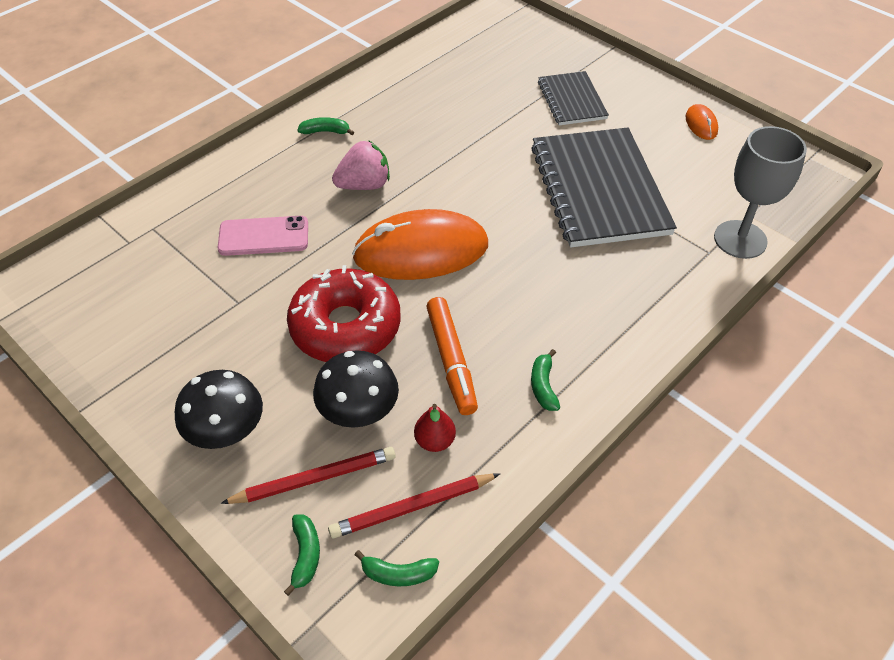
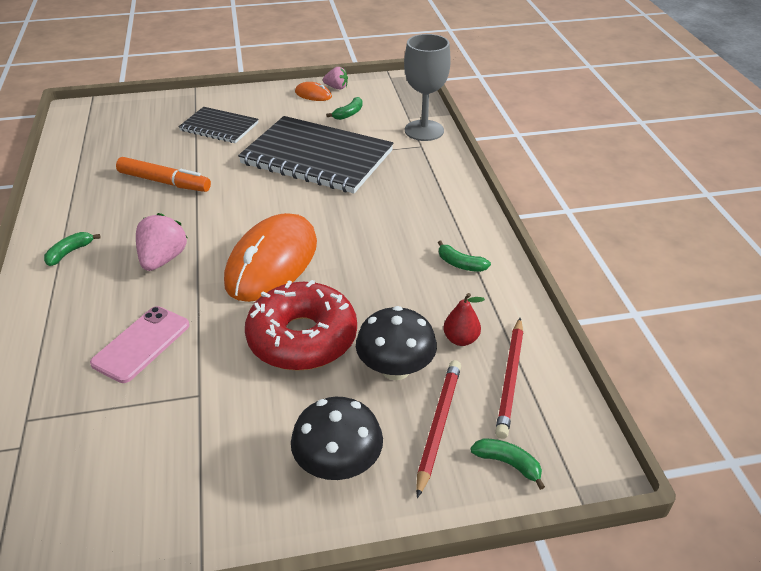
camera: 55 degrees left, 10 degrees down
green banana [354,550,439,586] -> green banana moved to [326,97,363,120]
orange marker [426,297,478,415] -> orange marker moved to [116,157,211,192]
none -> pink strawberry [323,67,348,89]

